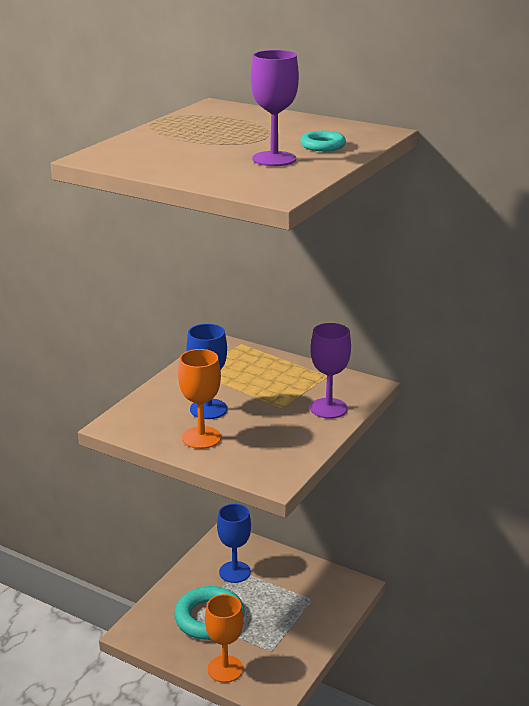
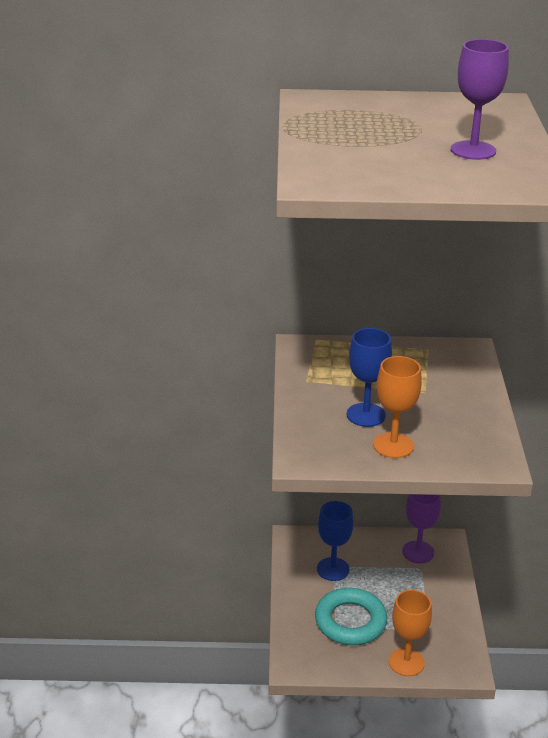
camera: 30 degrees left, 5 degrees up
turquoise ring [301,131,346,151] -> none
purple goblet [310,323,351,419] -> purple goblet moved to [402,494,441,563]

